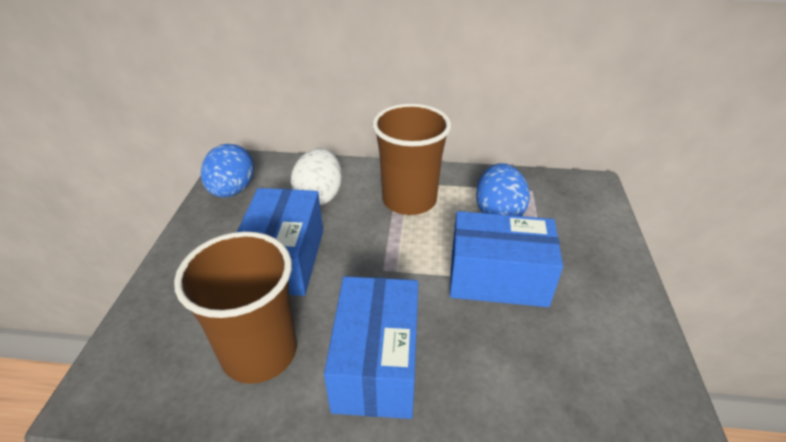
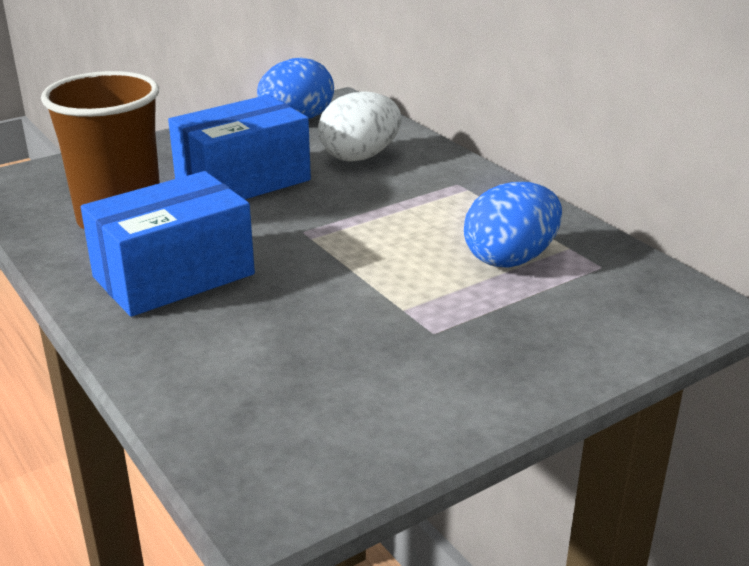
camera: 50 degrees right, 10 degrees down
brown cup [372,104,451,215] -> none
blue box [450,211,563,307] -> none

